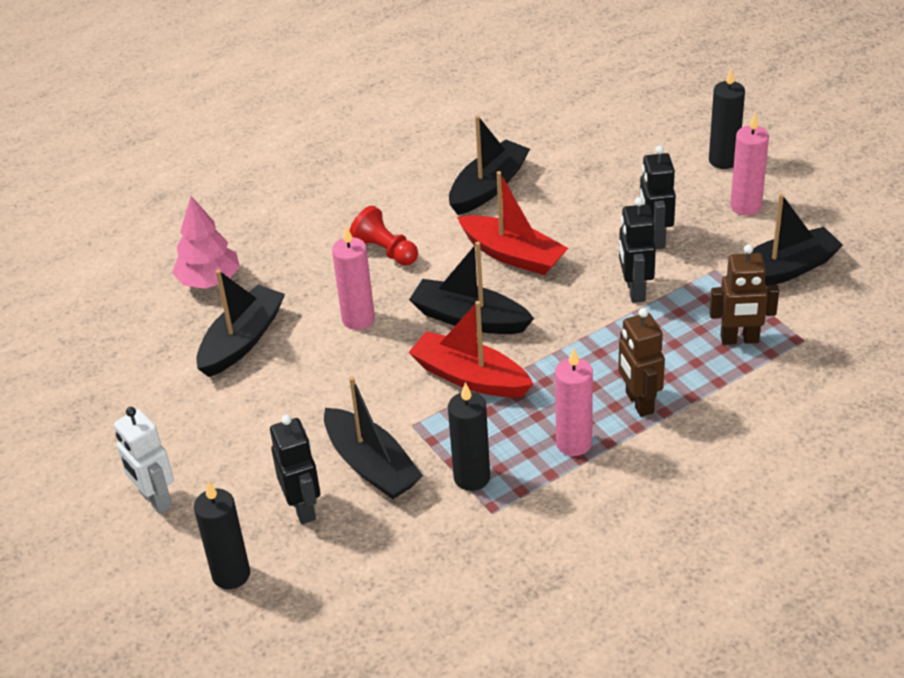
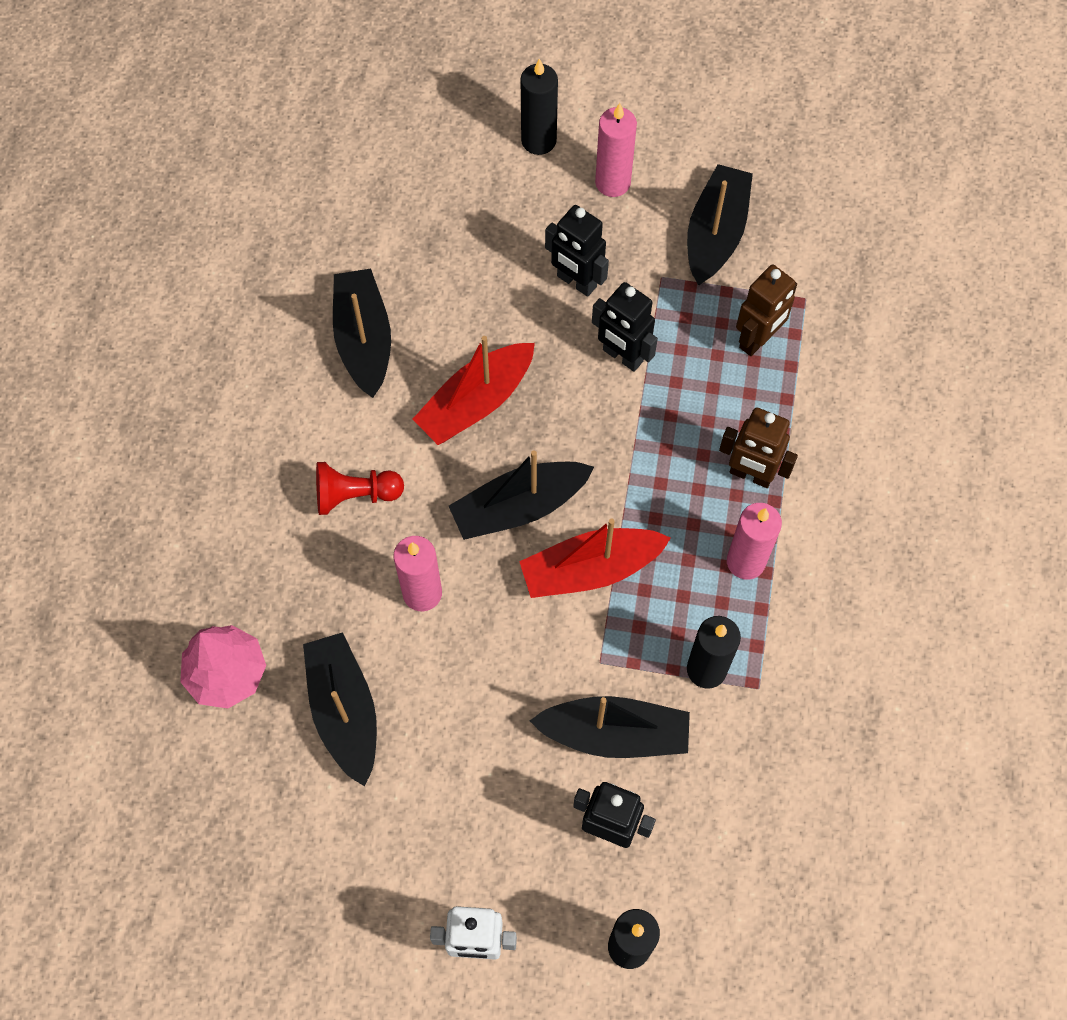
camera: 50 degrees left, 25 degrees up
red boat [457,171,568,275] -> red boat turned 150 degrees clockwise [413,336,535,445]

